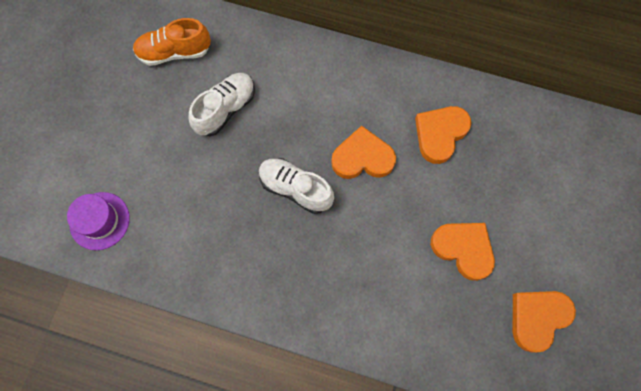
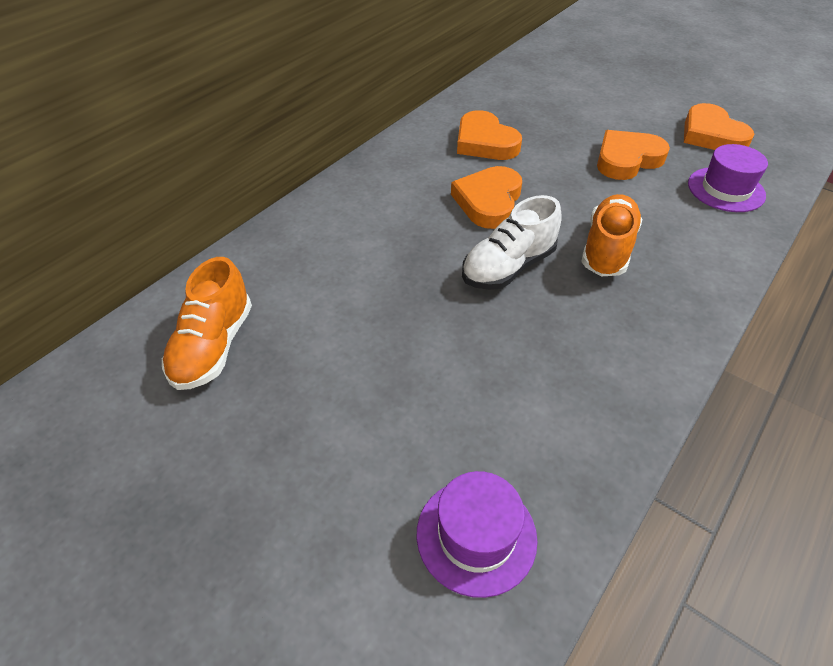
camera: 70 degrees left, 25 degrees down
white shoe [188,73,255,136] -> none
none -> orange shoe [581,194,642,276]
none -> purple hat [688,144,768,212]

